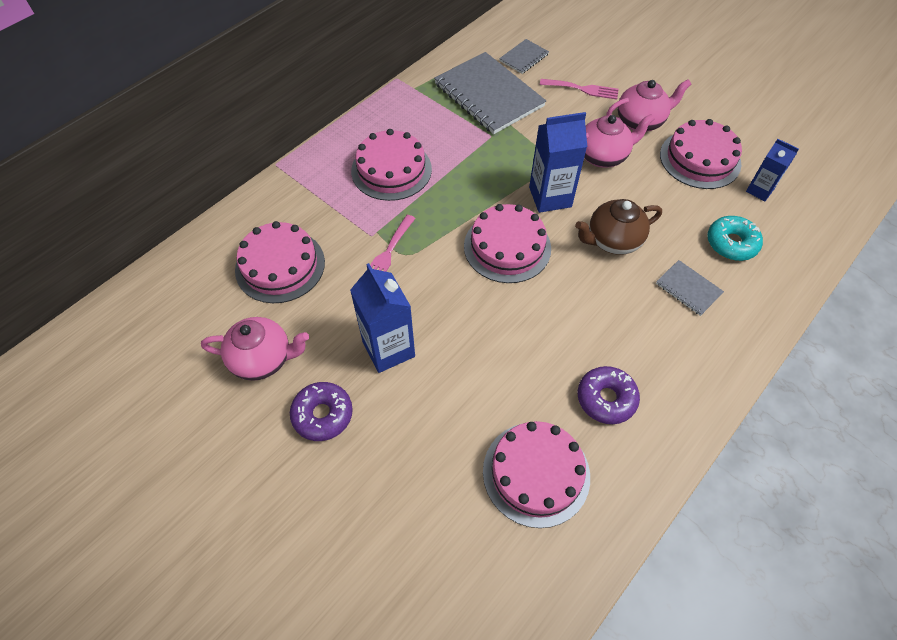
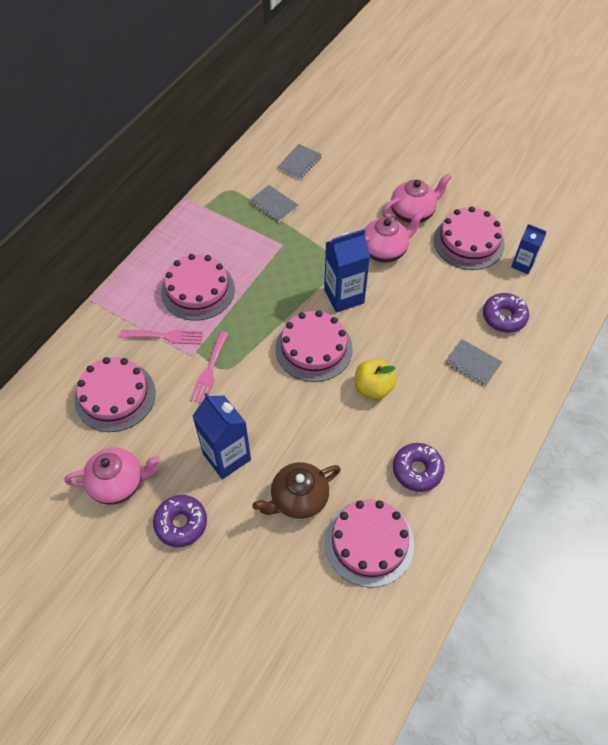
camera: 10 degrees left, 0 degrees up
grey notebook [434,52,546,134] -> grey notebook [249,185,298,222], size x0.47
pink fork [540,79,619,100] -> pink fork moved to [120,330,203,344]
brown teapot [575,199,662,255] -> brown teapot moved to [252,462,341,520]
turquoise donut [707,216,763,261] -> purple donut [483,293,529,333]
none -> yellow apple [355,359,397,399]

